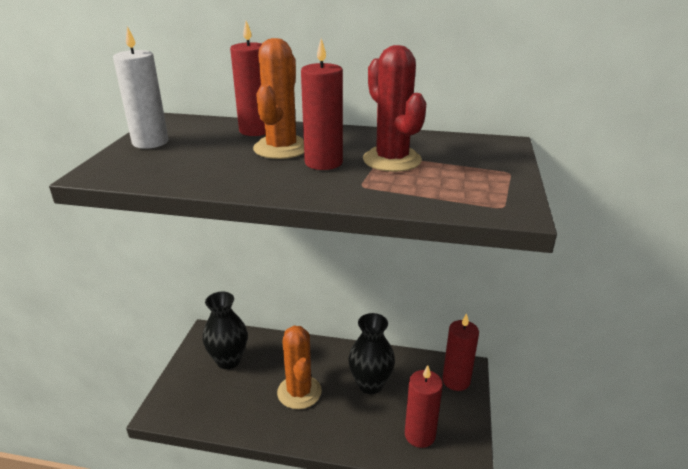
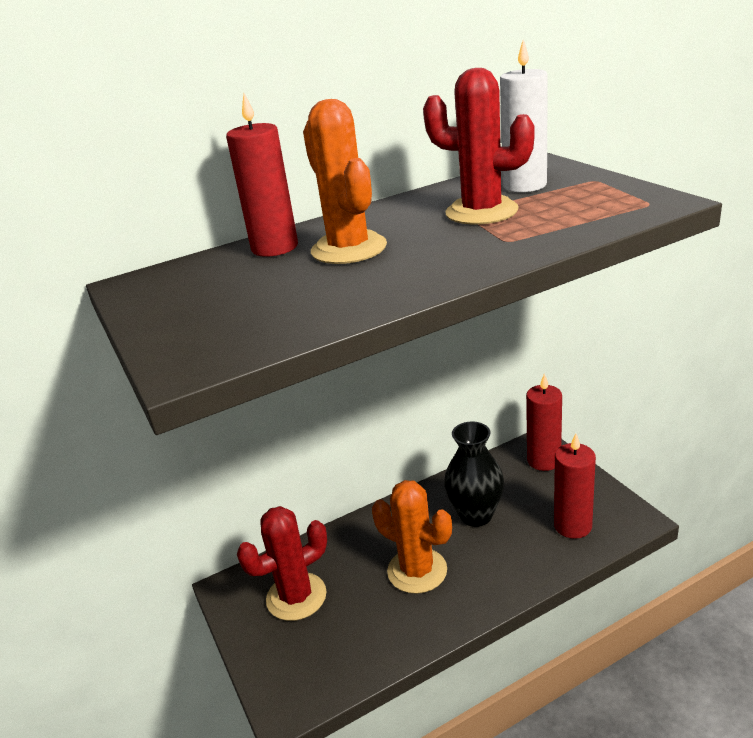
camera: 35 degrees left, 0 degrees up
white candle [113,26,168,149] -> white candle moved to [500,40,548,192]
black vase [203,292,247,369] -> red cactus [237,506,327,621]
red candle [301,39,343,170] -> none

